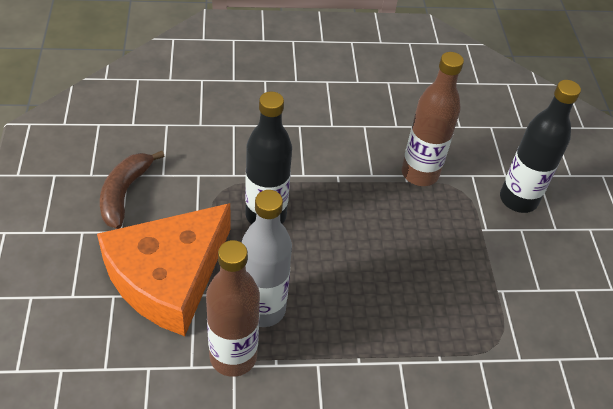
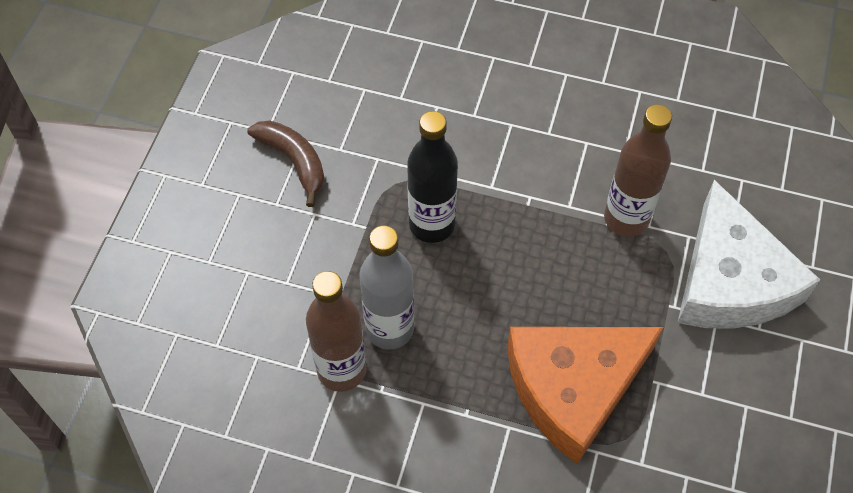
camera: 25 degrees right, 10 degrees up
orange cheese [97,203,231,336] -> orange cheese moved to [507,327,663,464]
brown banana [100,151,164,229] -> brown banana turned 105 degrees clockwise [247,120,324,207]
black bottle [500,80,581,213] -> white cheese [678,180,820,329]

